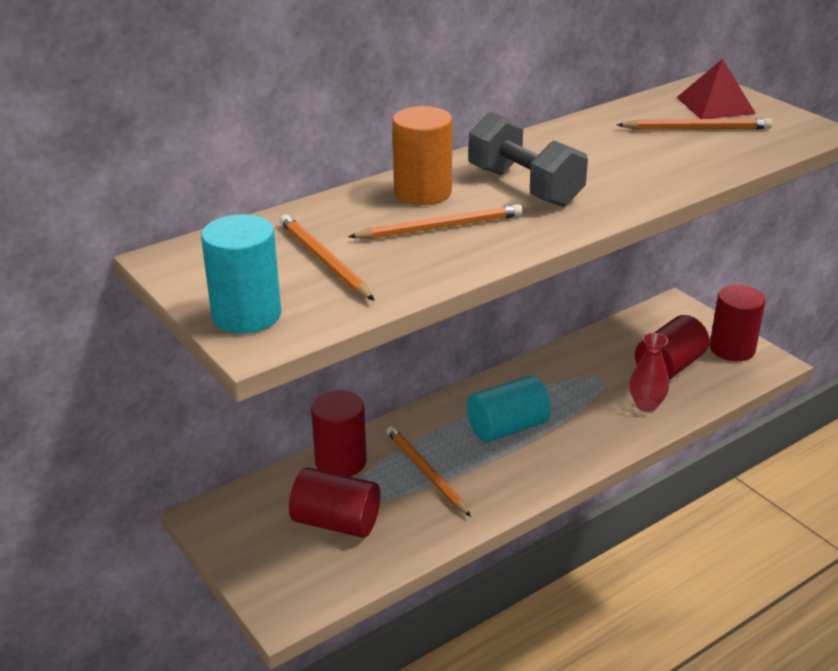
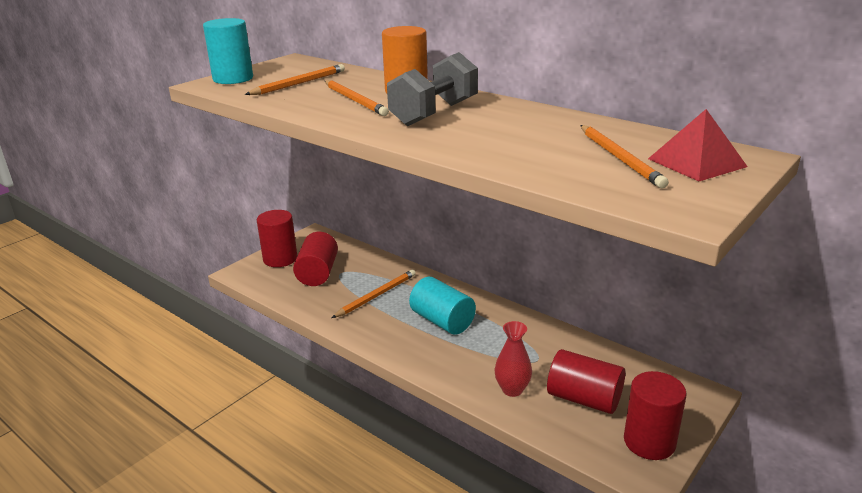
camera: 75 degrees right, 5 degrees down
red cylinder [311,390,367,477] -> red cylinder moved to [257,210,297,267]

